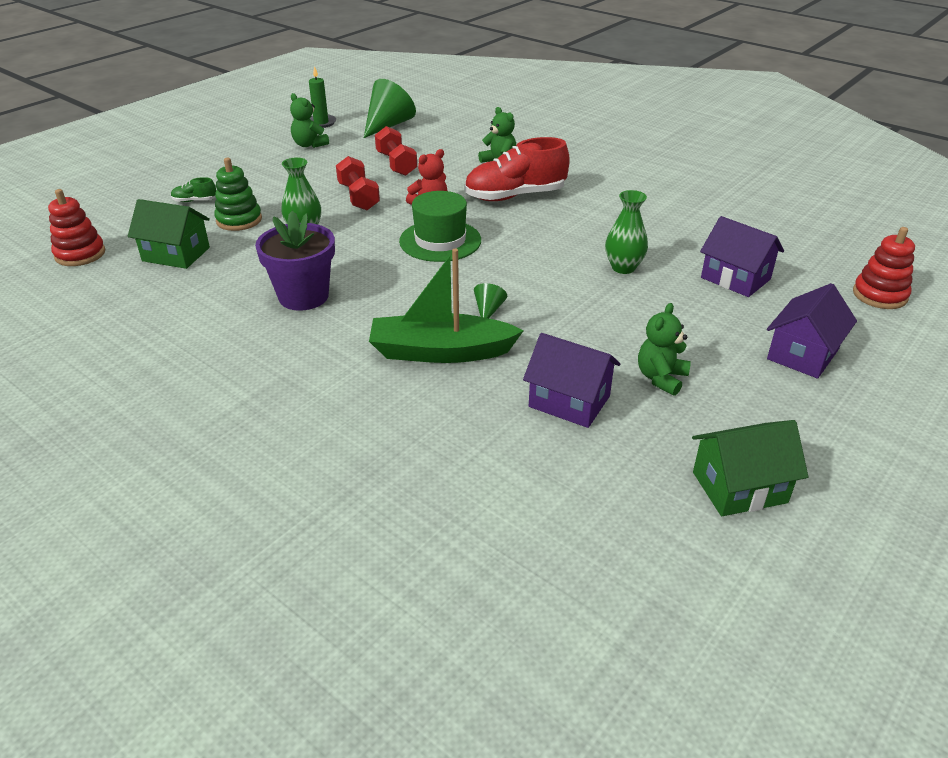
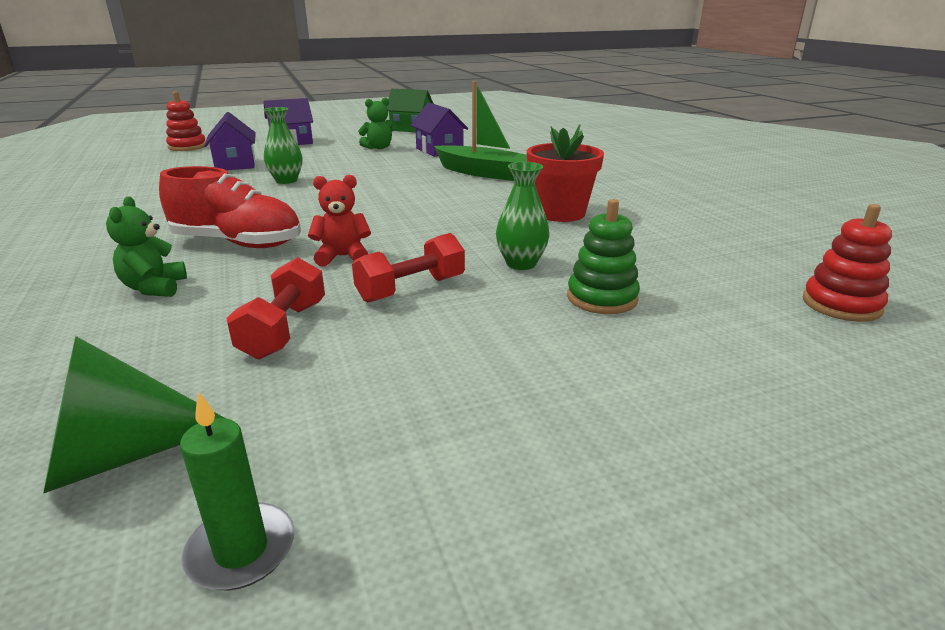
camera: 150 degrees left, 10 degrees down
green house [128,199,210,269] -> none
green shoe [171,177,216,202] -> none
purple flower pot [255,211,335,311] -> red flower pot [527,124,604,222]
green teddy bear [290,93,329,148] -> none
red dumbbell [336,156,380,210] -> red dumbbell turned 45 degrees clockwise [352,233,465,303]
green hat [399,191,481,262] -> none
green cone [474,283,507,318] -> none

